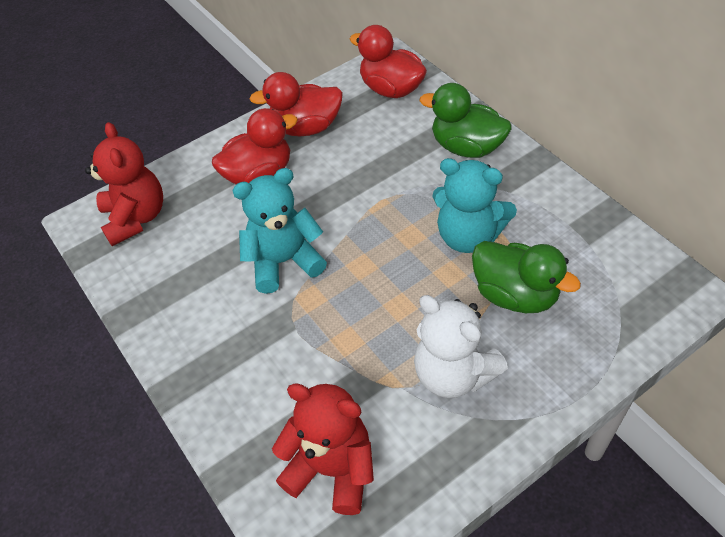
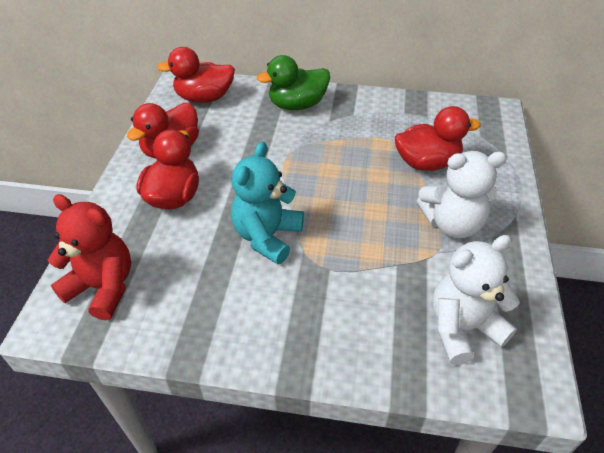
camera: 50 degrees left, 5 degrees down
red teddy bear [272,383,374,515] -> white teddy bear [432,235,520,365]
turquoise teddy bear [432,158,517,253] -> none
green duck [472,241,581,313] -> red duck [395,106,481,171]

